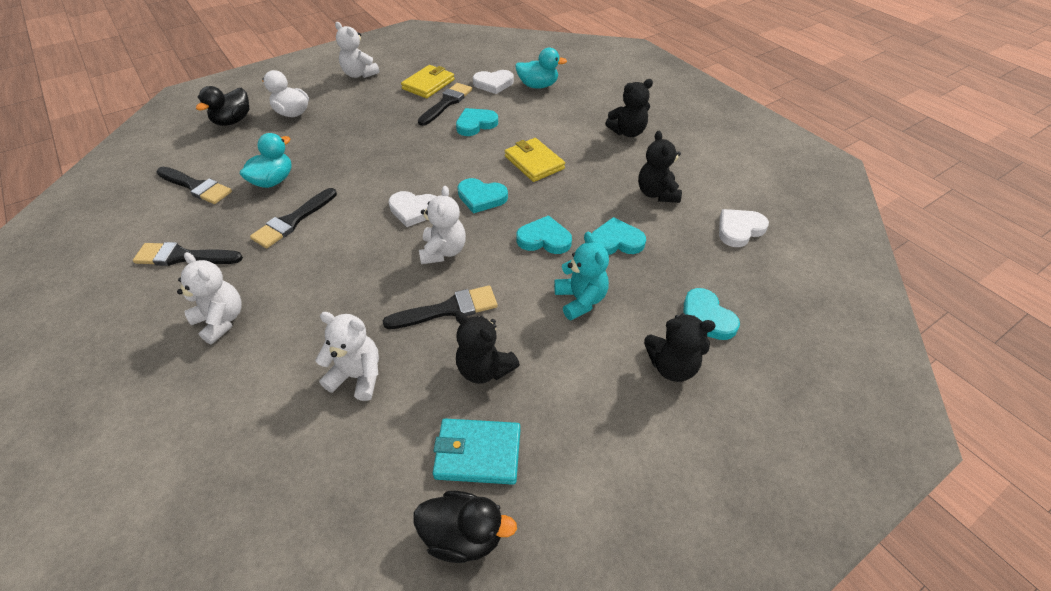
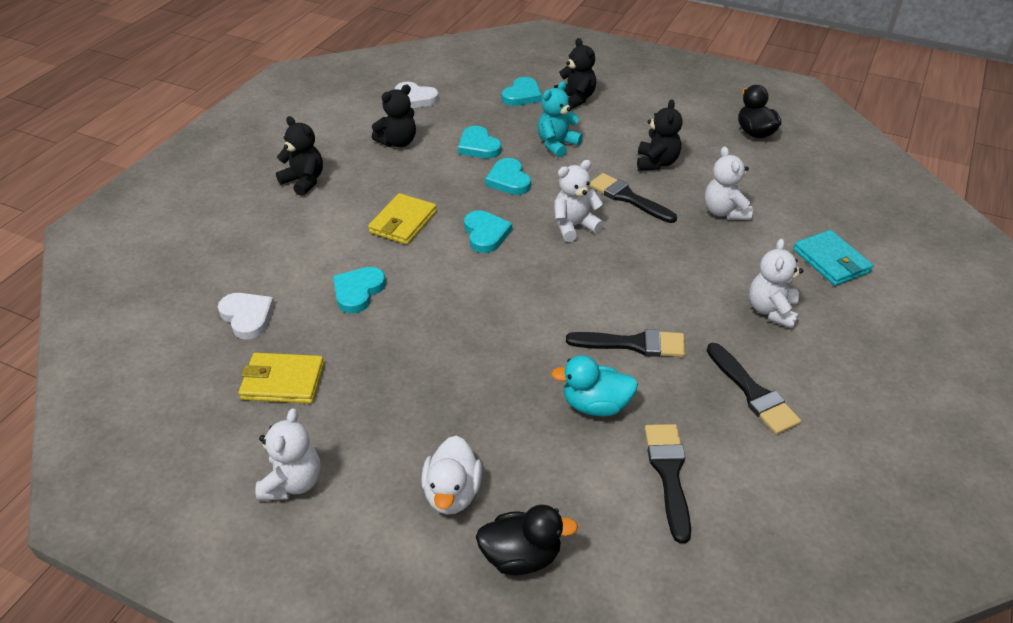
camera: 120 degrees left, 5 degrees down
white heart [388,191,437,227] -> none
black brush [418,83,472,126] -> none
turquoise wallet [433,419,521,485] -> turquoise wallet moved to [793,230,873,286]
turquoise heart [456,108,498,136] -> turquoise heart turned 90 degrees clockwise [333,267,386,314]
turquoise duck [515,48,567,89] -> none

